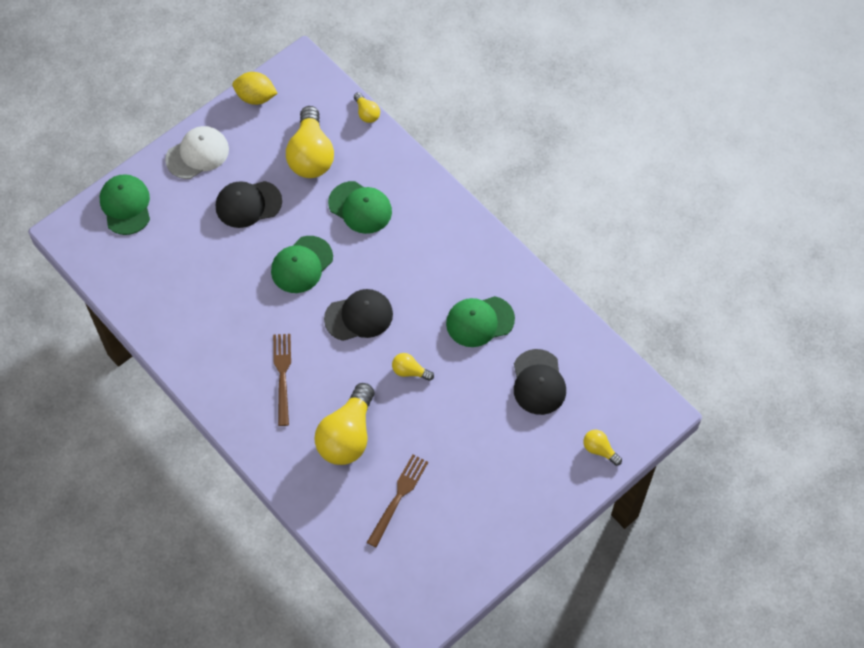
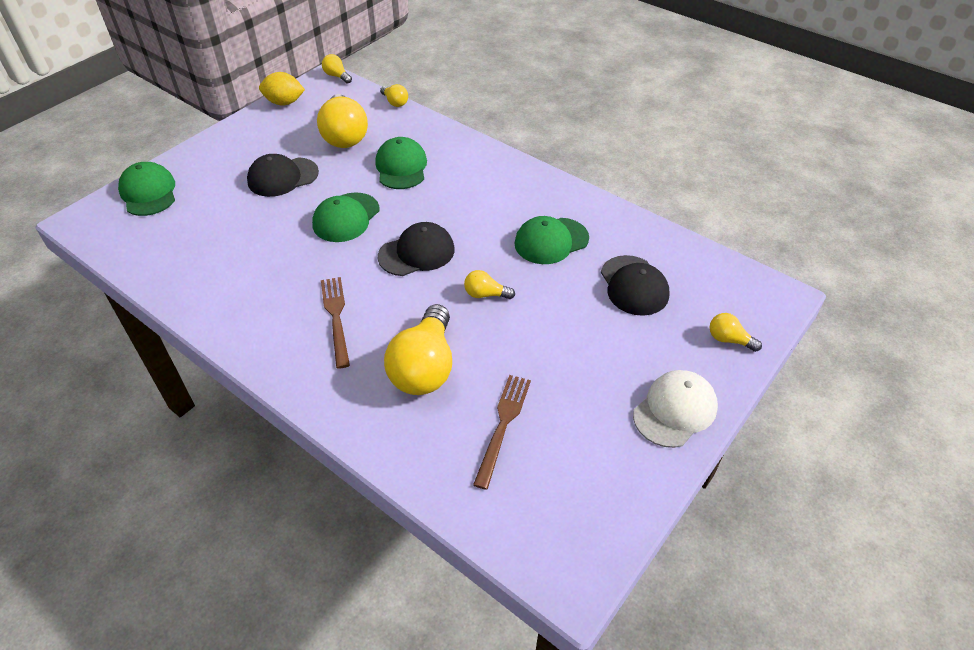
camera: 10 degrees left, 15 degrees down
white cap [165,126,229,179] -> white cap moved to [633,370,718,448]
green cap [328,181,392,234] -> green cap turned 120 degrees counterclockwise [375,137,427,189]
none -> yellow light bulb [322,54,352,84]

